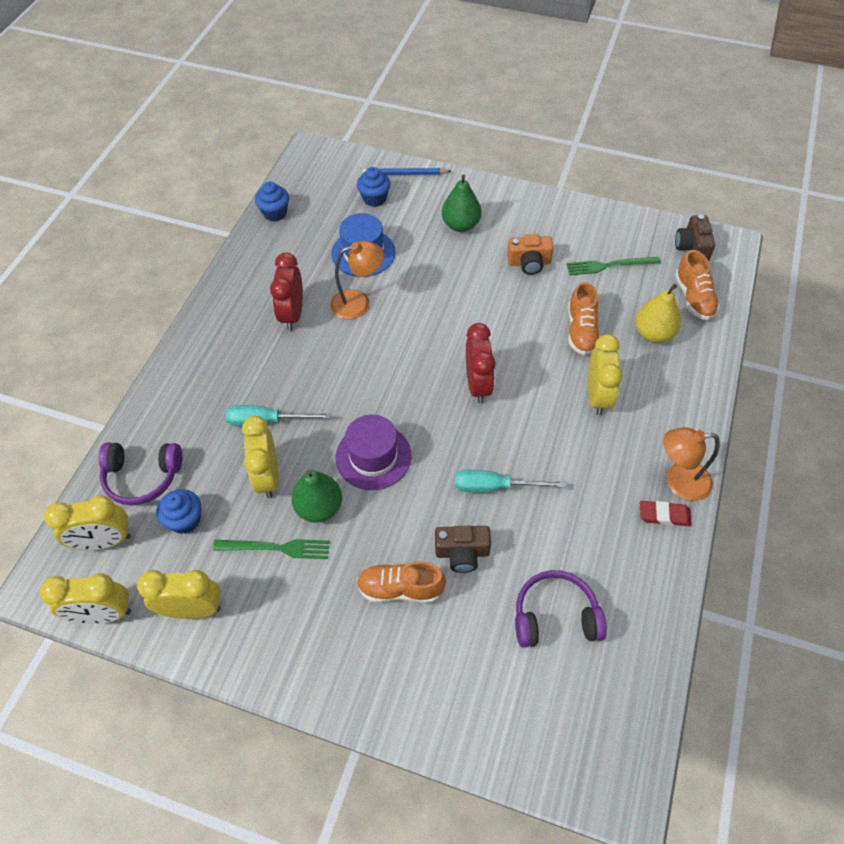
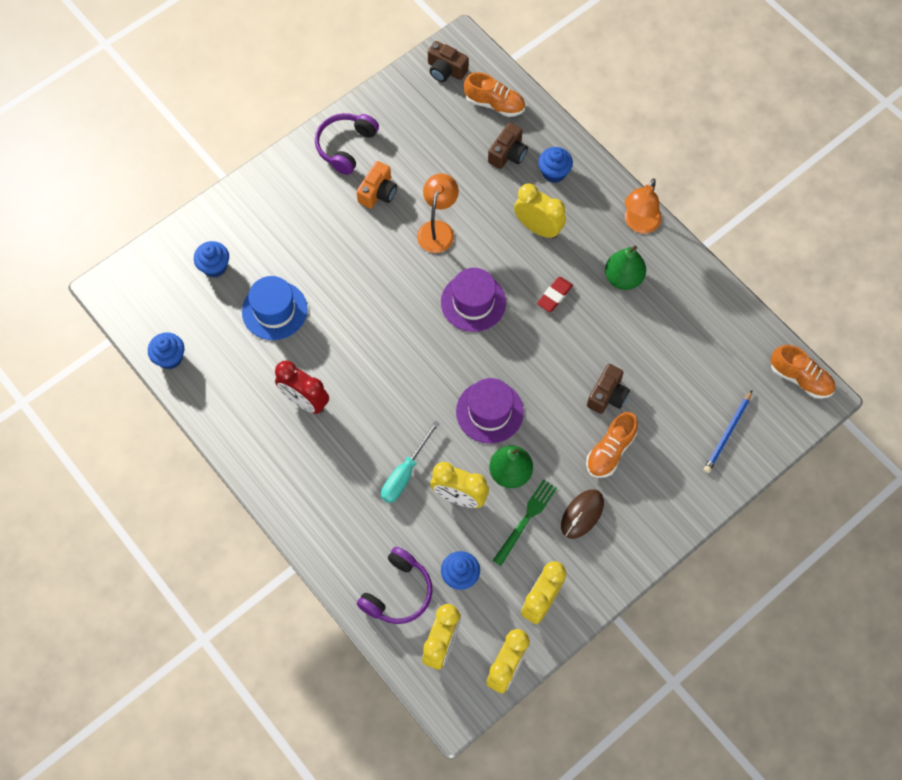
camera: 60 degrees left, 10 degrees up
orange lamp [330,241,384,319] -> orange lamp moved to [417,173,459,253]
blue pencil [362,168,451,175] -> blue pencil moved to [704,390,752,473]
green pear [442,174,482,232] -> green pear moved to [605,246,646,290]
turquoise screwdriver [455,470,566,492] -> none
red clock [466,323,496,404] -> purple hat [441,268,506,332]
purple headphones [515,570,607,648] -> purple headphones moved to [315,113,379,175]
green fork [567,257,661,275] -> none
orange shoe [568,282,600,355] -> orange shoe moved to [771,345,835,399]
yellow pear [635,284,681,343] -> brown camera [488,122,528,169]
red eraser [640,501,692,526] -> red eraser moved to [537,277,573,312]
none -> blue cupcake [538,147,573,183]
none -> brown mouse [561,489,604,539]

